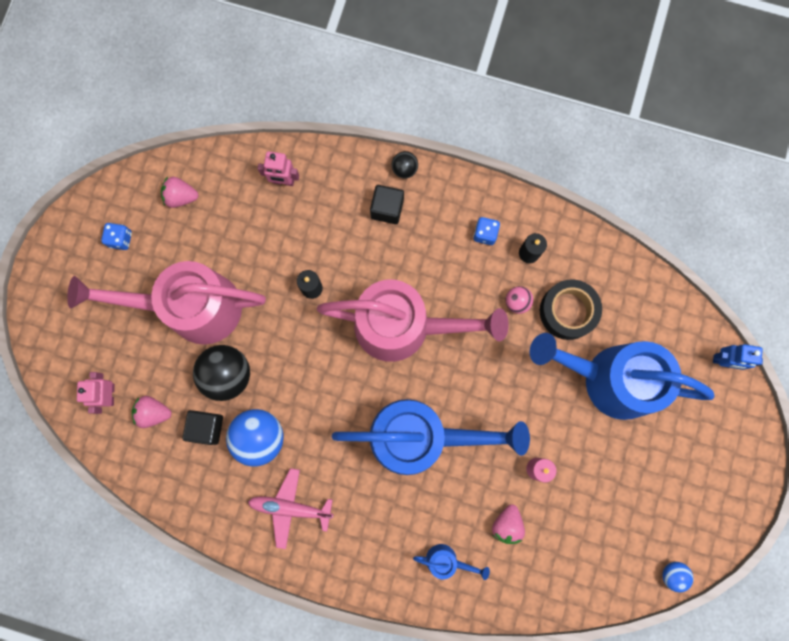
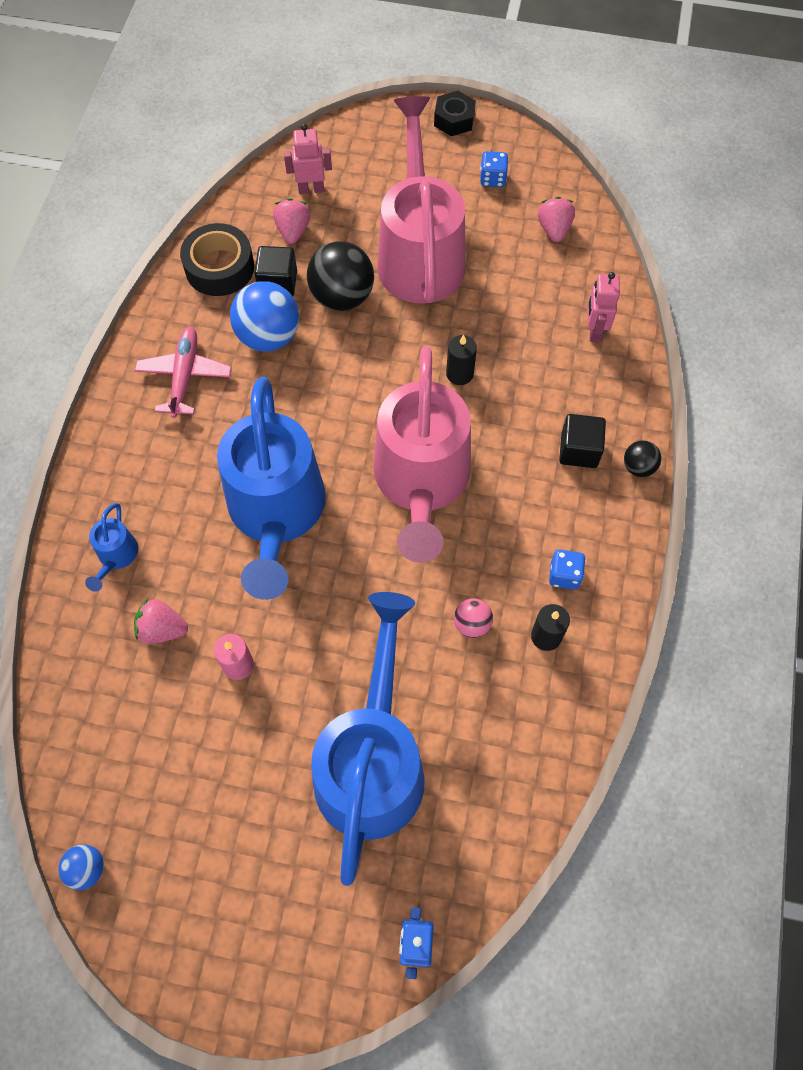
camera: 85 degrees right, 15 degrees down
black tape [540,279,602,340] -> black tape moved to [180,223,254,296]
none -> black nut [434,91,476,136]

